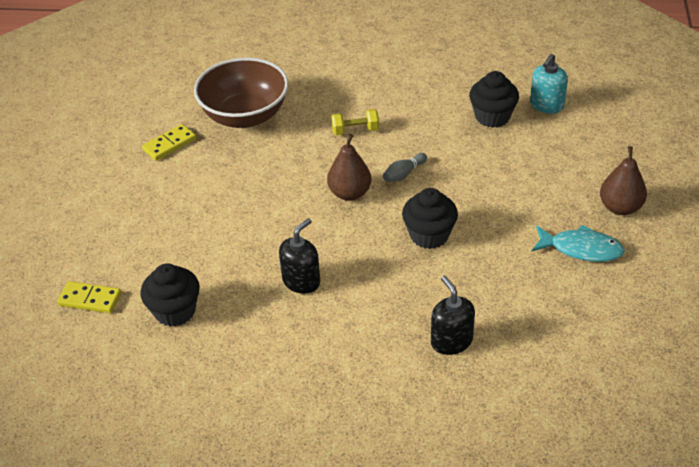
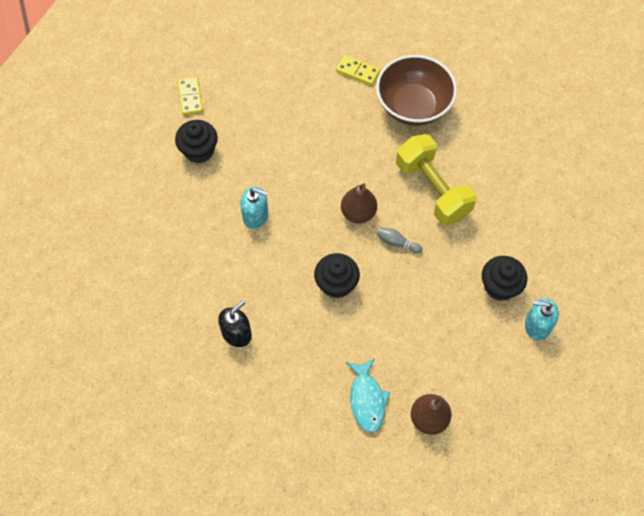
camera: 65 degrees right, 20 degrees up
black soap dispenser [279,218,320,294] -> turquoise soap dispenser [240,187,268,229]
yellow dumbbell [331,109,379,135] -> yellow dumbbell [396,134,477,225], size x2.23

